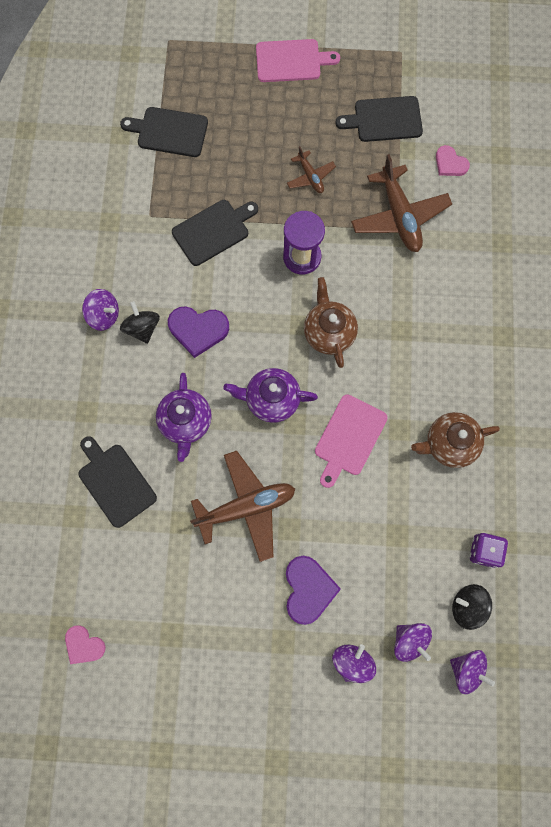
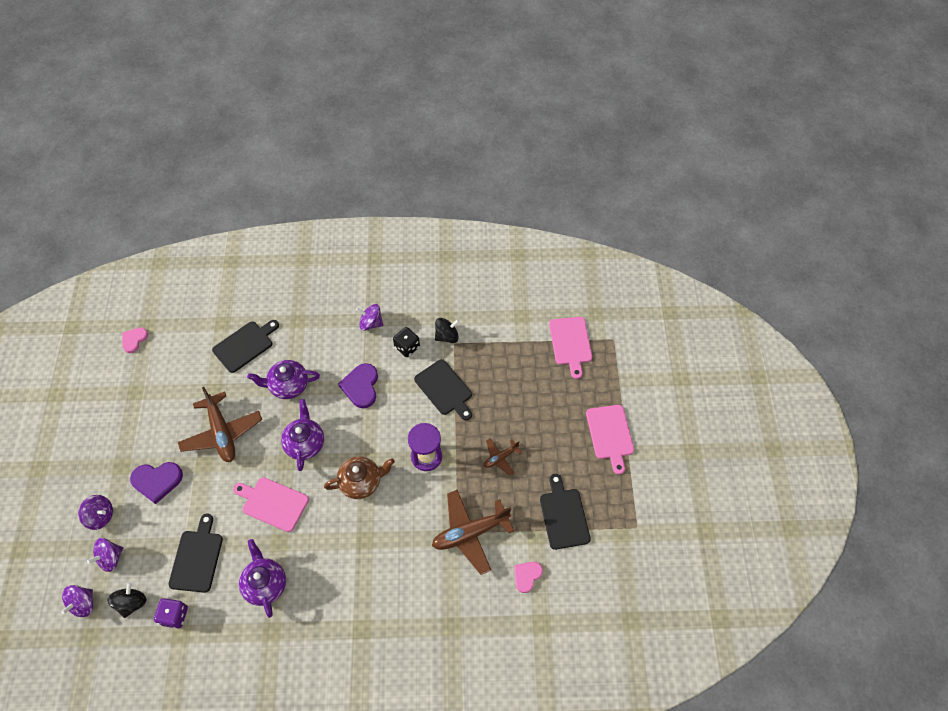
camera: 85 degrees right, 15 degrees down
purple spinning top [82,289,119,331] -> purple spinning top turned 90 degrees clockwise [356,304,383,331]
black cutting board [120,107,208,157] -> black cutting board moved to [168,513,223,593]
black spinning top [120,301,160,344] -> black spinning top moved to [435,318,459,343]
brown teapot [411,412,500,468] -> purple teapot [239,539,286,618]
none -> black dice [393,327,420,357]
none -> pink cutting board [549,317,592,379]

